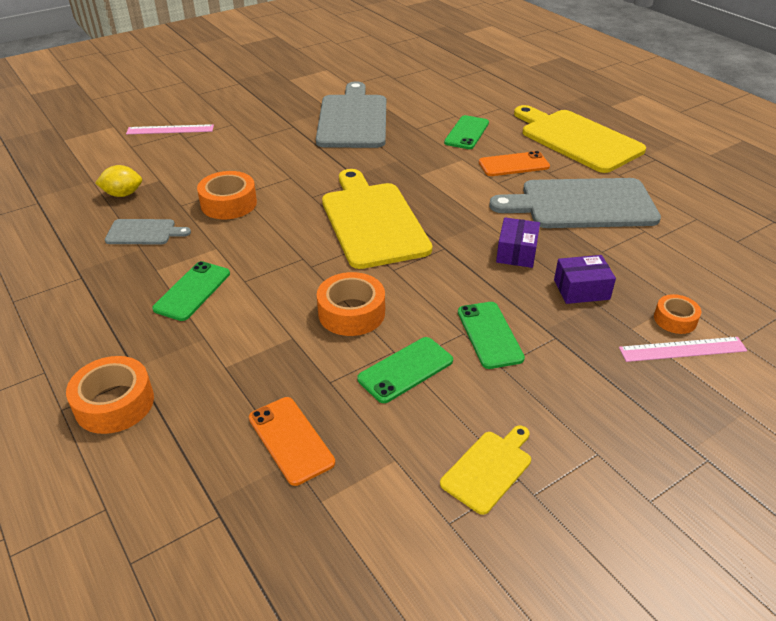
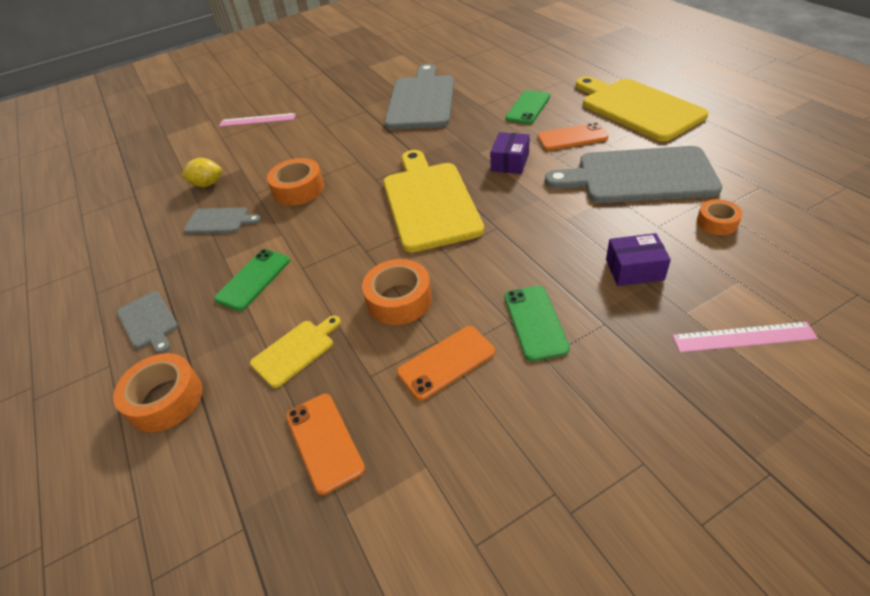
camera: 10 degrees right, 5 degrees up
green phone [357,337,453,403] -> orange phone [397,326,495,401]
yellow cutting board [440,425,531,515] -> yellow cutting board moved to [250,315,341,388]
purple box [496,217,540,268] -> purple box moved to [490,132,530,174]
orange tape [654,294,701,334] -> orange tape moved to [697,199,743,235]
none -> grey cutting board [117,291,178,354]

